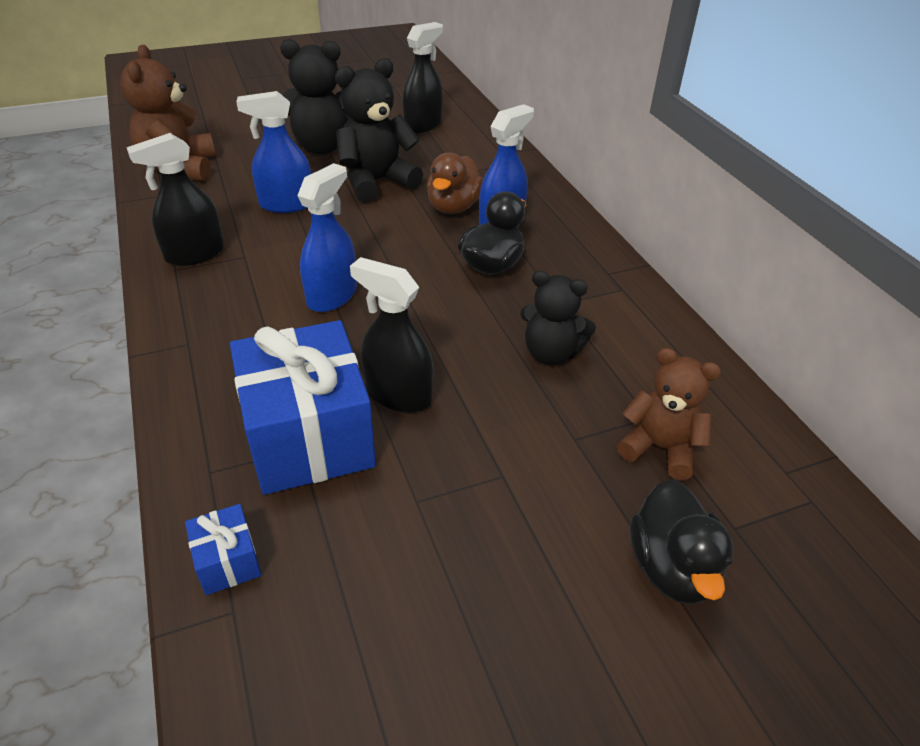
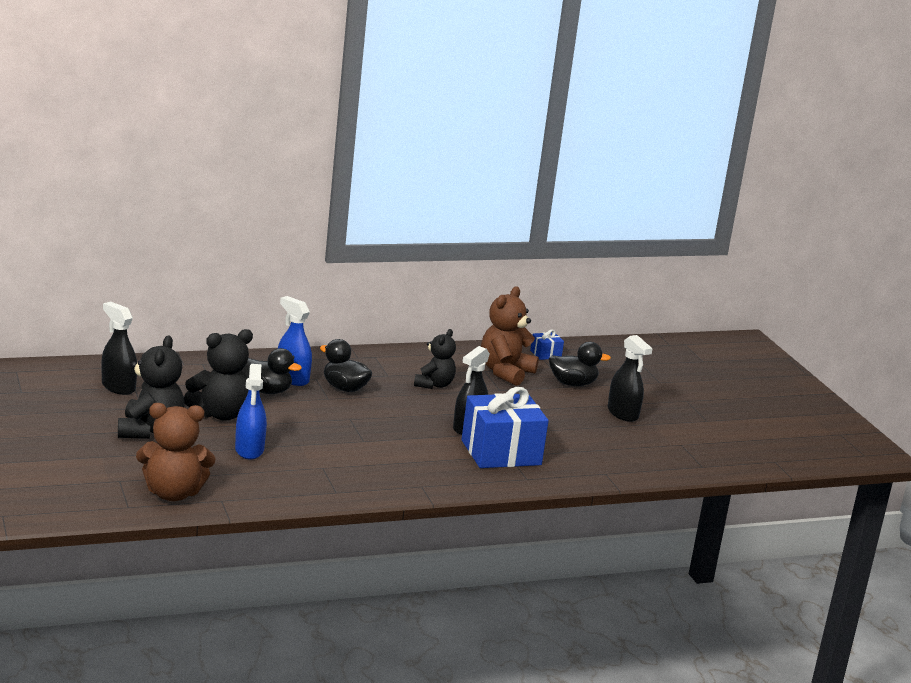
camera: 90 degrees left, 20 degrees down
black spray bottle [126,133,224,266] -> black spray bottle moved to [608,335,653,422]
blue gift [185,504,261,595] -> blue gift moved to [530,330,564,360]
blue spray bottle [297,163,357,312] -> none
black teddy bear [335,58,423,203] -> black teddy bear turned 90 degrees counterclockwise [184,329,253,421]
brown duck [427,153,484,214] -> black duck [246,348,302,394]
brown teddy bear [617,348,721,480] -> brown teddy bear [481,286,539,386], size x1.50

